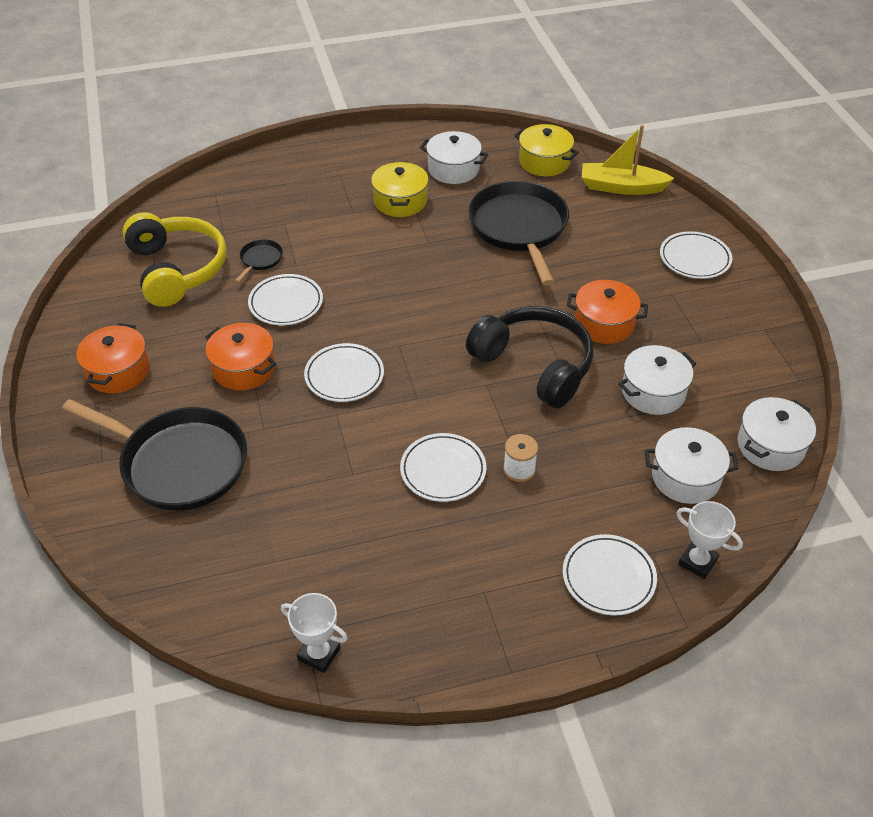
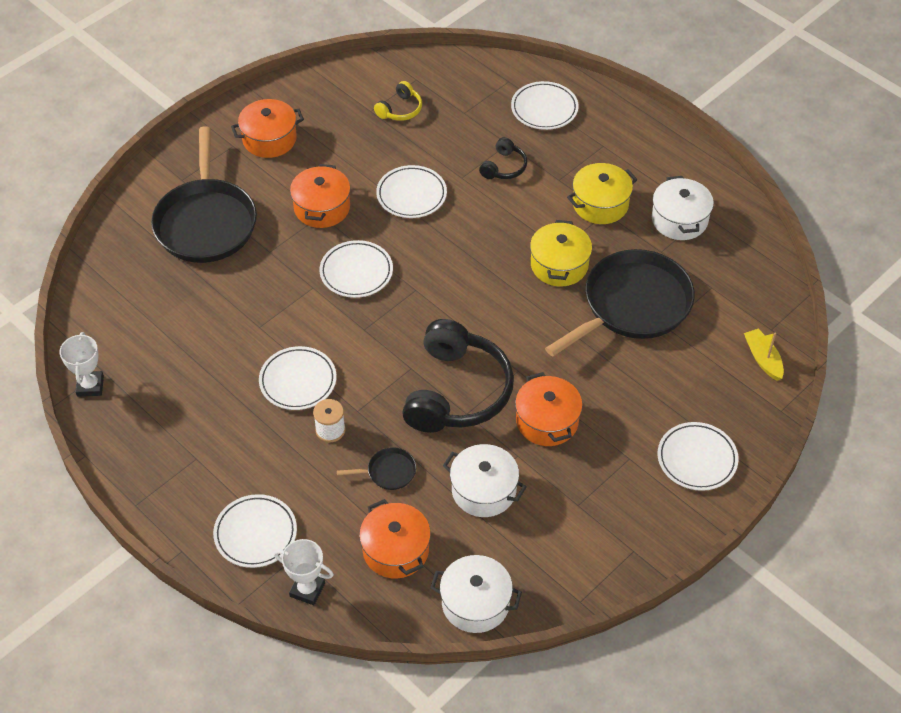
camera: 60 degrees right, 5 degrees up
yellow headphones [122,212,227,307] -> yellow headphones [374,81,422,121], size x0.46
black pan [235,239,283,283] -> black pan moved to [337,447,416,490]
yellow pot [514,124,579,176] -> yellow pot moved to [530,220,592,287]
yellow boat [581,125,675,195] -> yellow boat [744,328,784,380], size x0.61
white pot [645,427,739,504] -> orange pot [359,499,431,578]
white trophy [676,501,743,579] -> white trophy turned 75 degrees counterclockwise [274,539,334,605]
none -> black headphones [479,137,527,179]
none -> white plate [511,81,578,130]

